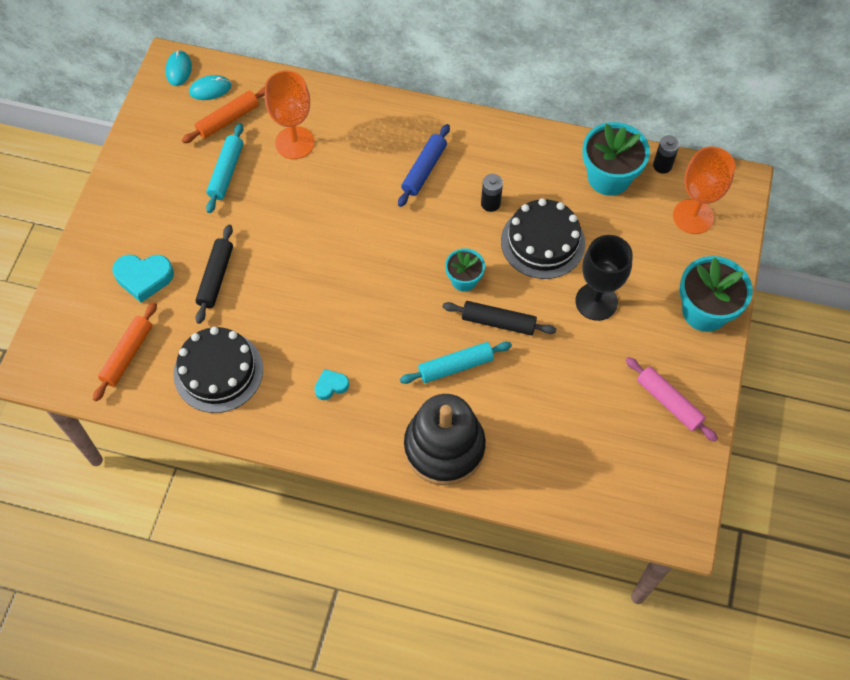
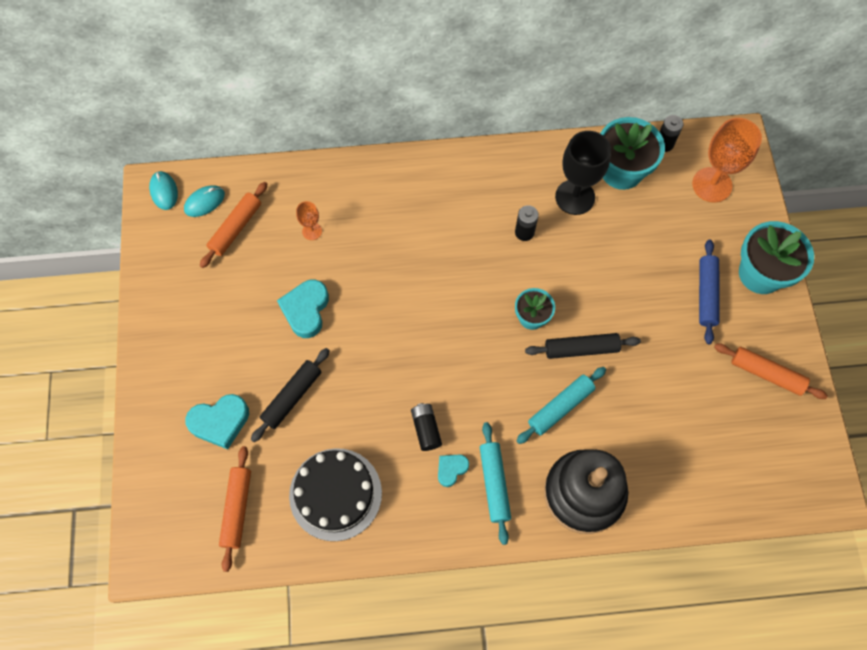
camera: 20 degrees left, 5 degrees up
black rolling pin [196,225,233,324] -> black rolling pin turned 45 degrees clockwise [251,348,330,442]
turquoise rolling pin [206,123,243,213] -> turquoise rolling pin moved to [480,422,511,545]
orange goblet [265,71,315,159] -> orange goblet [296,201,322,240], size x0.49
blue rolling pin [398,124,450,207] -> blue rolling pin moved to [699,239,719,344]
black cake [501,198,585,279] -> none
black goblet [576,235,633,321] -> black goblet moved to [555,131,611,215]
pink rolling pin [626,357,718,442] -> orange rolling pin [714,344,828,399]
none -> turquoise heart [277,280,329,338]
none -> black battery [411,403,442,451]

